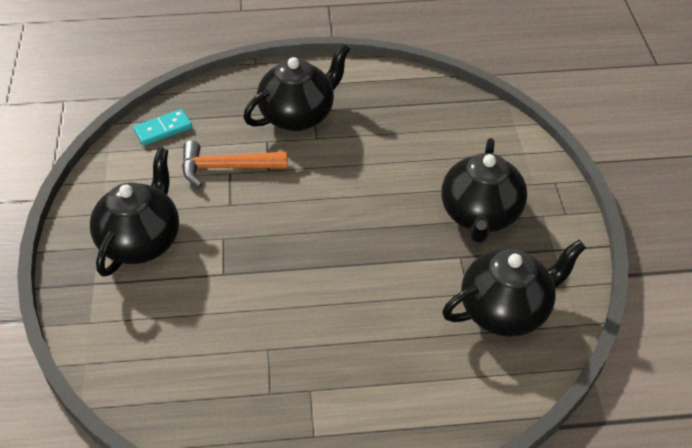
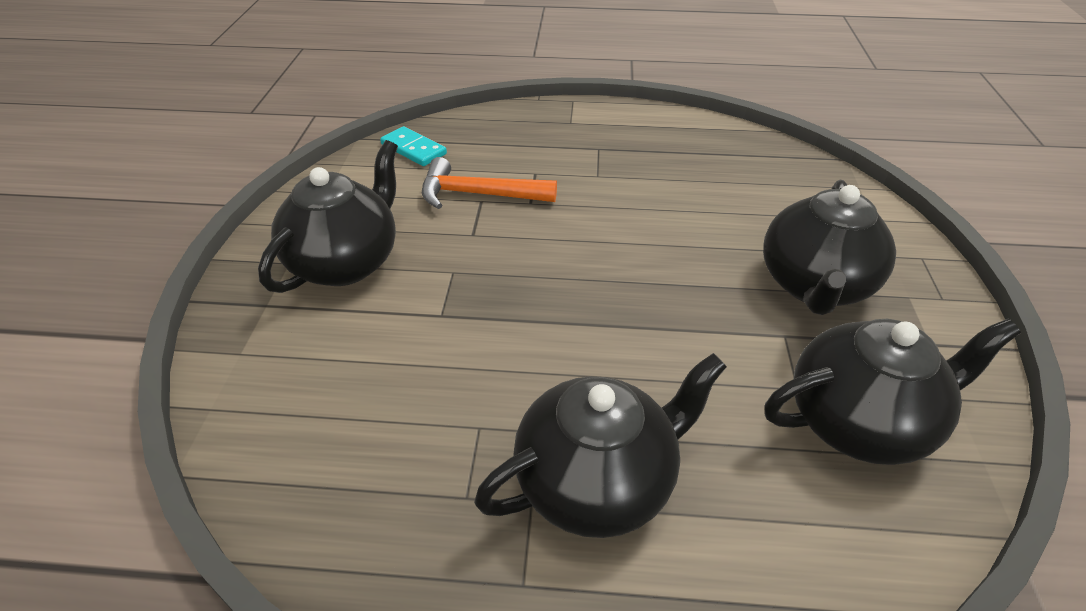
camera: 10 degrees right, 5 degrees down
turquoise domino [133,109,192,146] -> turquoise domino turned 60 degrees clockwise [380,126,447,166]
black teapot [243,43,350,131] -> black teapot moved to [474,353,727,538]

